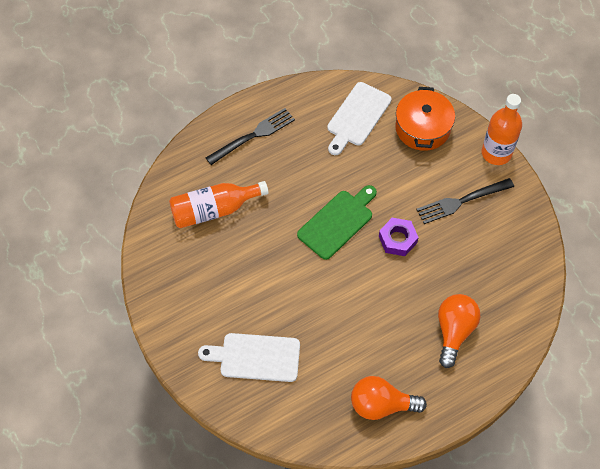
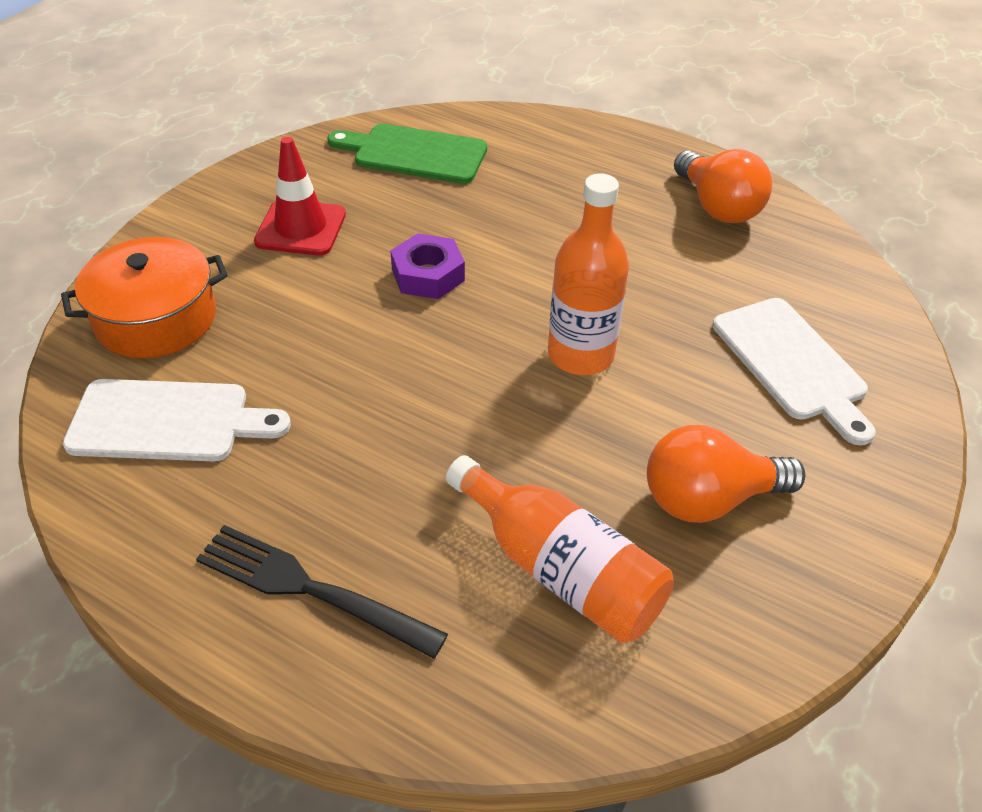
camera: 120 degrees left, 15 degrees down
green cutting board [297,185,377,260] -> green cutting board moved to [327,124,487,184]
black fork [416,178,514,224] -> red traffic cone [254,137,346,255]
orange light bulb [438,294,480,368] -> orange light bulb moved to [647,425,806,523]
orange bottle [482,94,522,165] -> orange bottle moved to [548,173,629,375]

